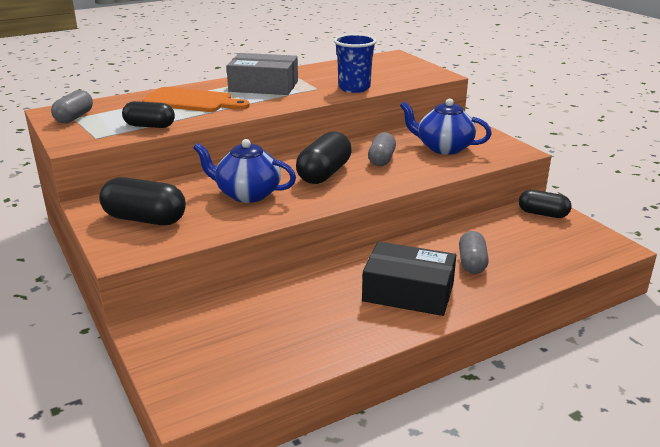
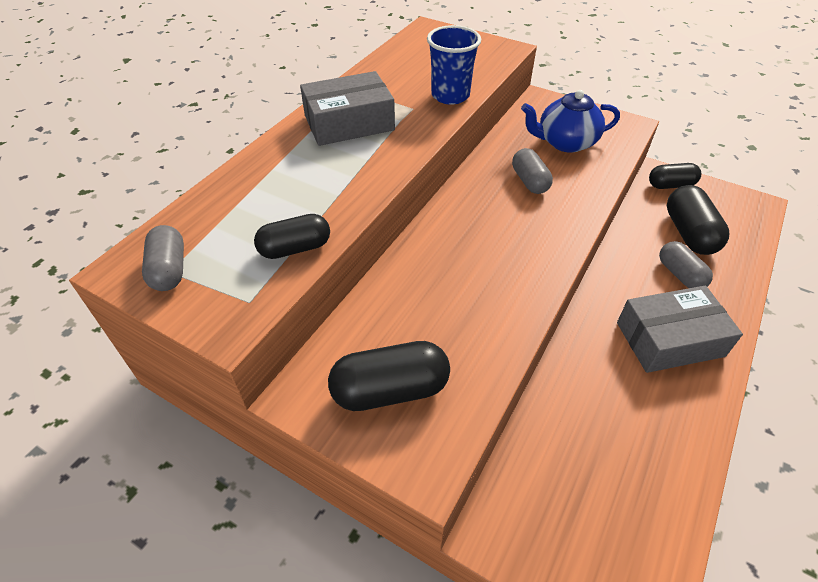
camera: 30 degrees left, 20 degrees up
orange cutting board [142,87,250,112] -> none
blue teapot [193,139,296,203] -> none
black capsule [296,131,352,184] -> black capsule moved to [667,185,729,255]
black box [362,242,456,316] -> grey box [617,286,743,373]

